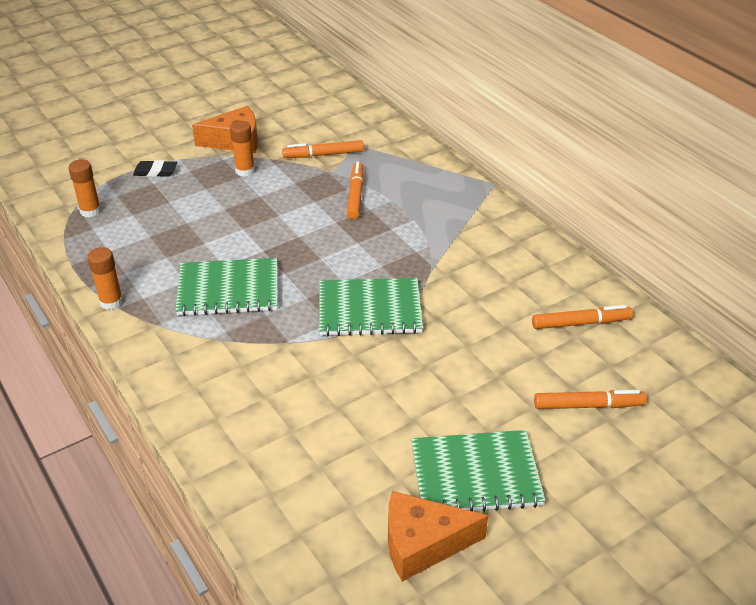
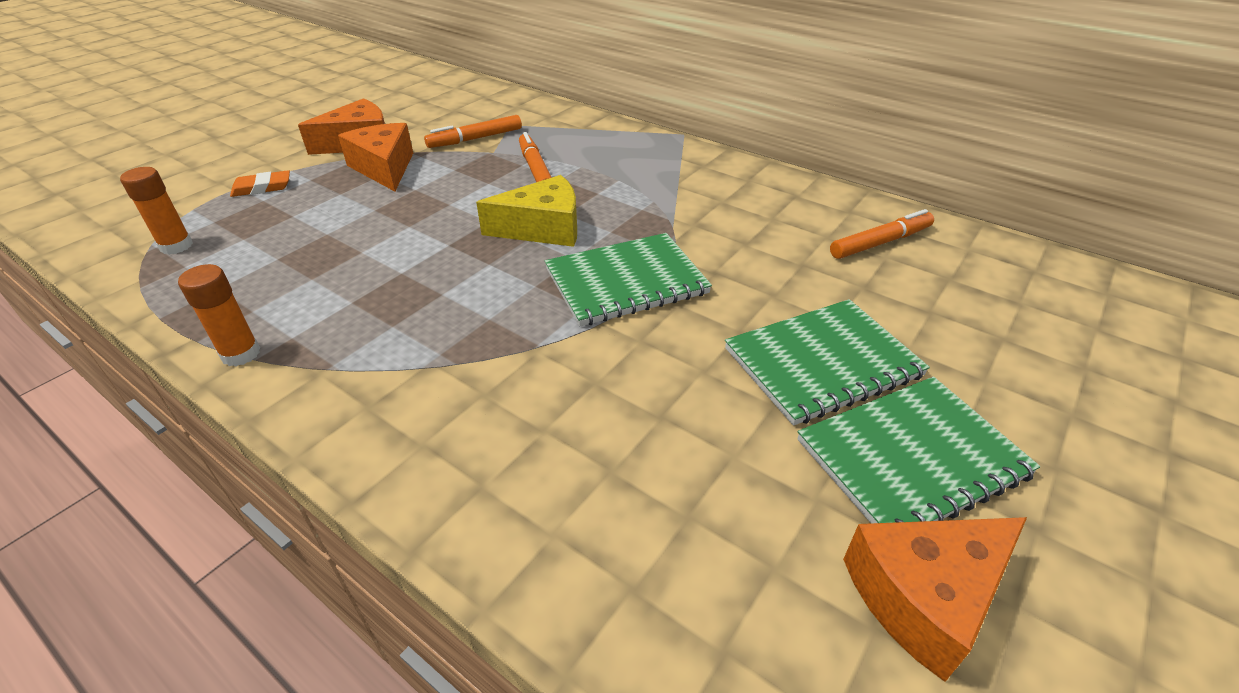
camera: 20 degrees left, 0 degrees up
black eraser [133,160,177,177] -> orange eraser [230,170,290,197]
green notebook [175,258,278,316] -> green notebook moved to [725,299,930,426]
orange glue stick [230,121,255,177] -> orange cheese [338,123,413,191]
orange marker [534,390,647,409] -> none
none -> yellow cheese [476,175,577,247]

